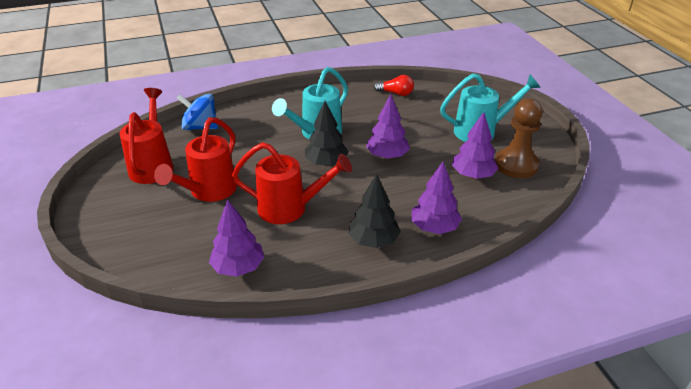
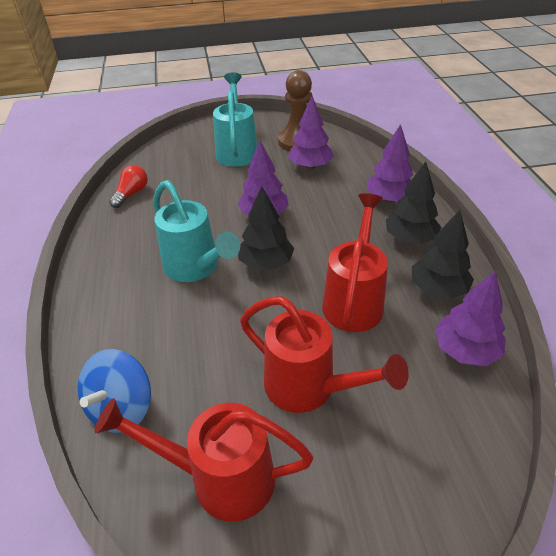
camera: 80 degrees left, 5 degrees up
none -> black tree [412,210,474,299]

